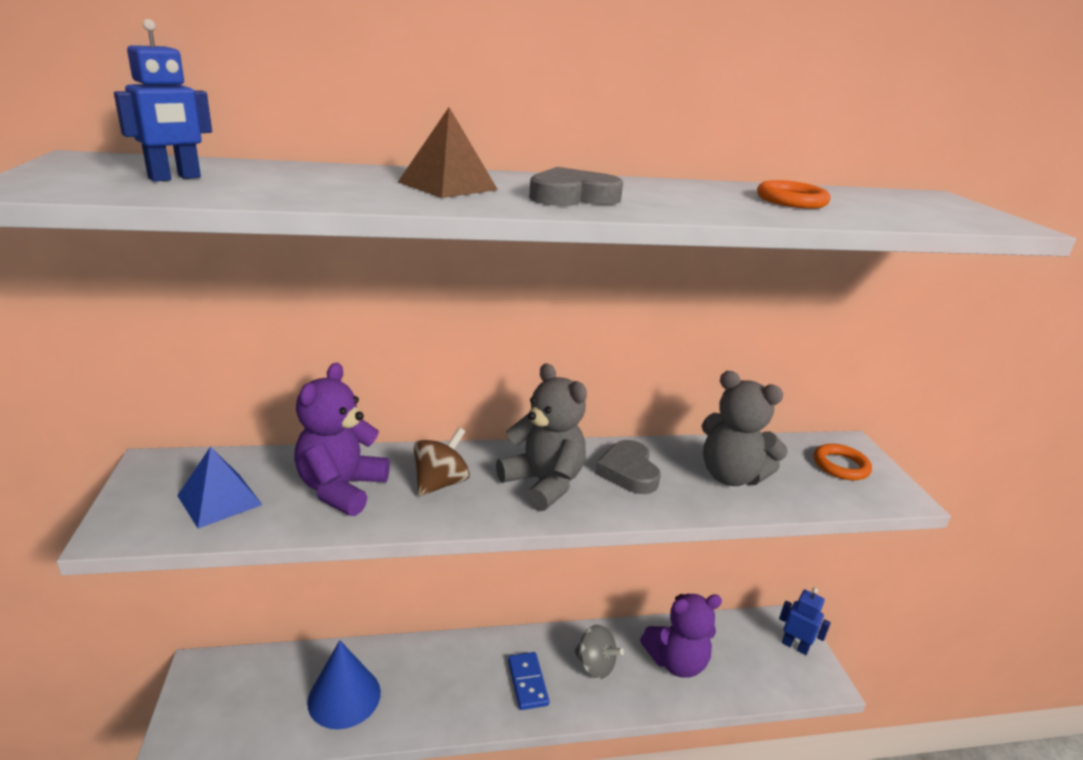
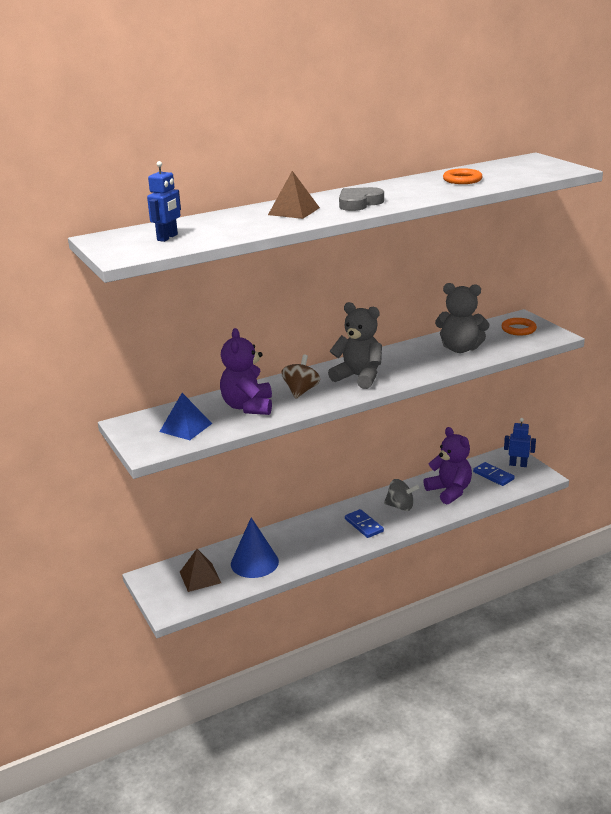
camera: 15 degrees left, 0 degrees up
grey heart [595,440,661,494] -> none
purple teddy bear [640,594,722,678] -> purple teddy bear turned 90 degrees counterclockwise [423,427,472,505]
none -> brown pyramid [180,549,221,592]
none -> blue domino [473,462,515,486]

